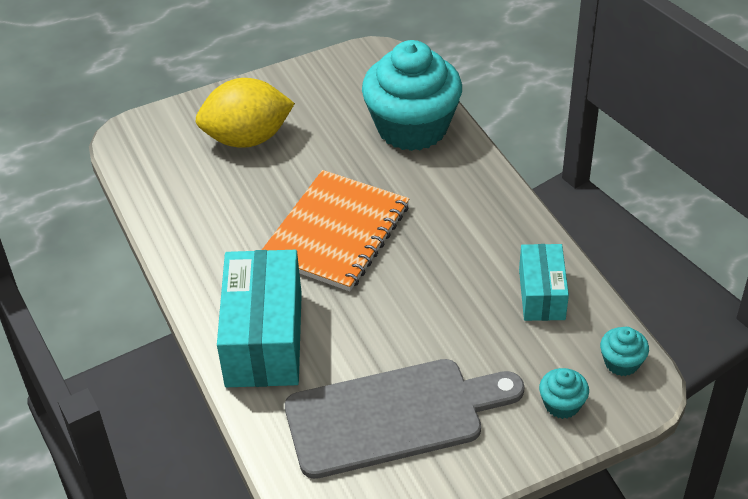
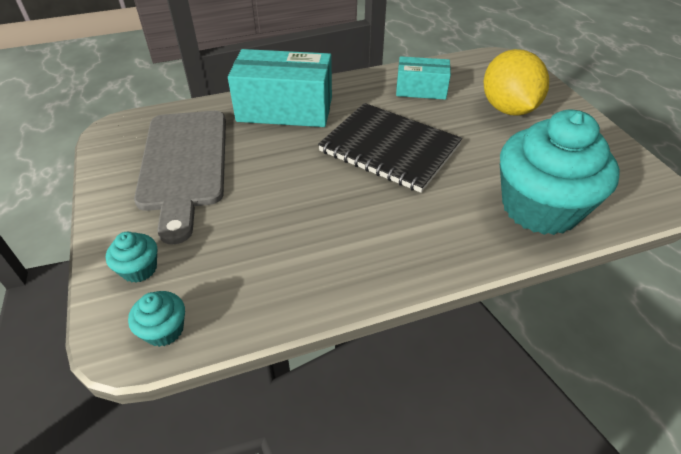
camera: 95 degrees right, 0 degrees up
orange notebook [262,170,409,291] -> black notebook [318,103,462,193]
turquoise box [519,244,569,321] -> turquoise box moved to [396,56,451,100]

